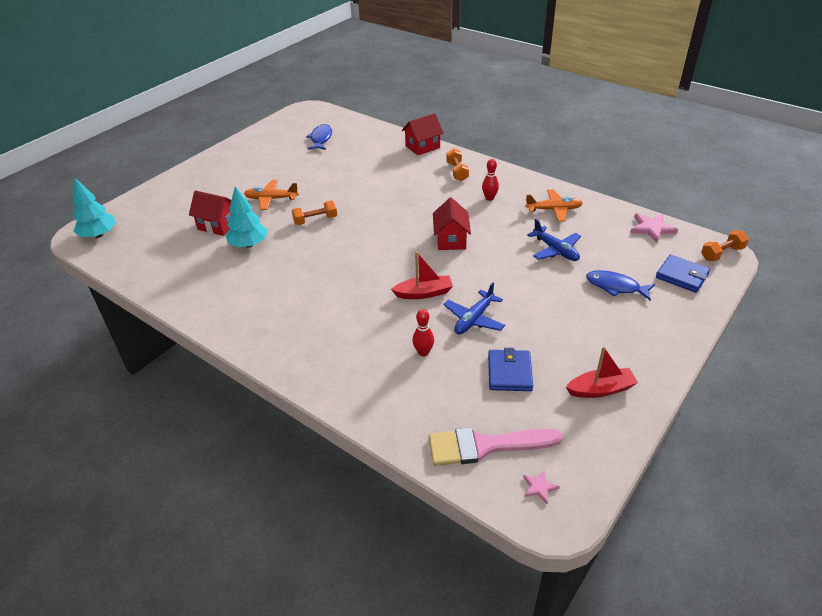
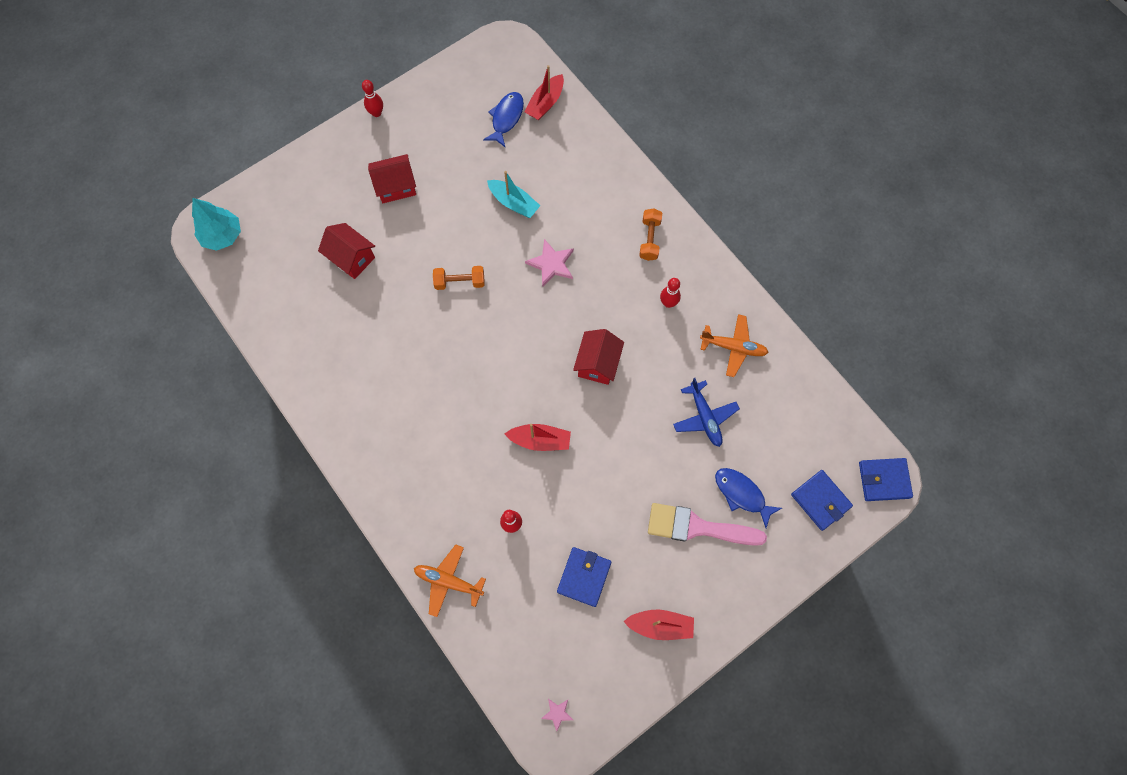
camera: 15 degrees right, 30 degrees up
turquoise tree [226,186,268,248] -> none
orange plane [244,180,299,210] -> orange plane moved to [414,545,486,617]
red house [402,113,444,155] -> red house moved to [368,154,416,203]
pink brush [429,427,563,466] -> pink brush moved to [648,503,767,546]
blue plane [443,282,505,334] -> none
pink star [630,213,678,243] -> pink star moved to [525,239,574,287]
orange dumbbell [701,231,749,261] -> blue wallet [859,458,913,501]
none -> red bowling pin [362,80,383,117]
none -> turquoise boat [487,171,540,218]
none -> red boat [525,65,564,120]

